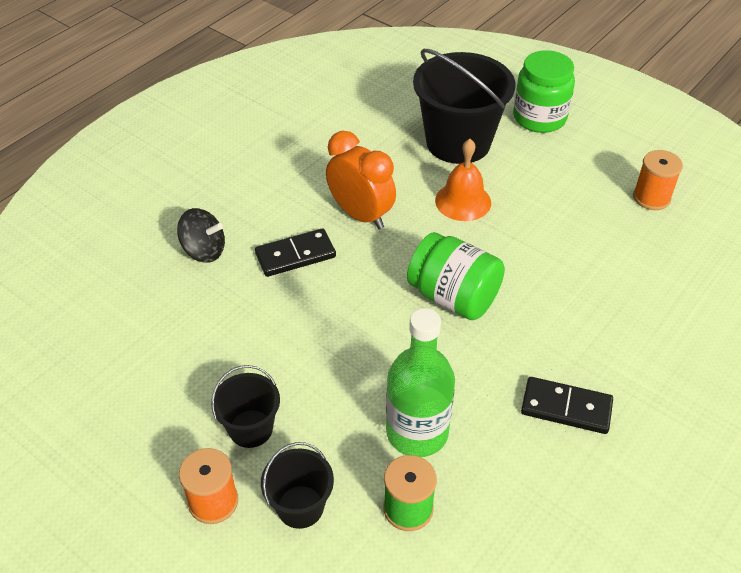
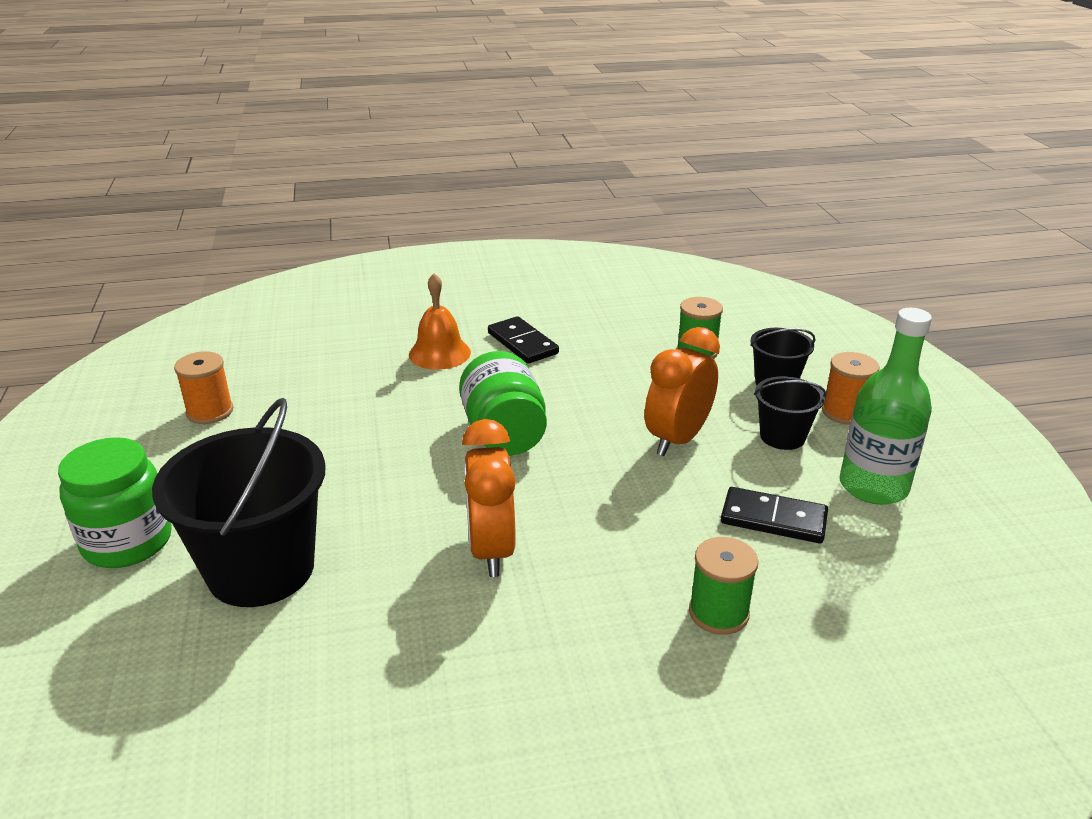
camera: 140 degrees left, 15 degrees down
black spinning top [177,208,225,263] -> green spool [689,537,758,635]
black domino [255,228,336,277] -> black domino moved to [721,487,828,543]
green bottle [386,308,455,457] -> green bottle moved to [840,308,932,505]
orange bell [435,139,491,221] -> orange bell moved to [409,273,471,370]
none -> orange clock [645,327,720,456]

